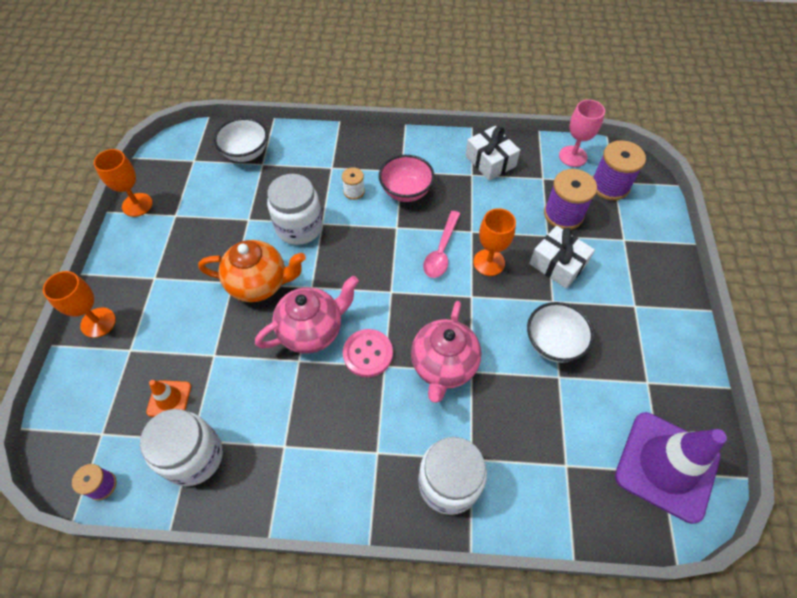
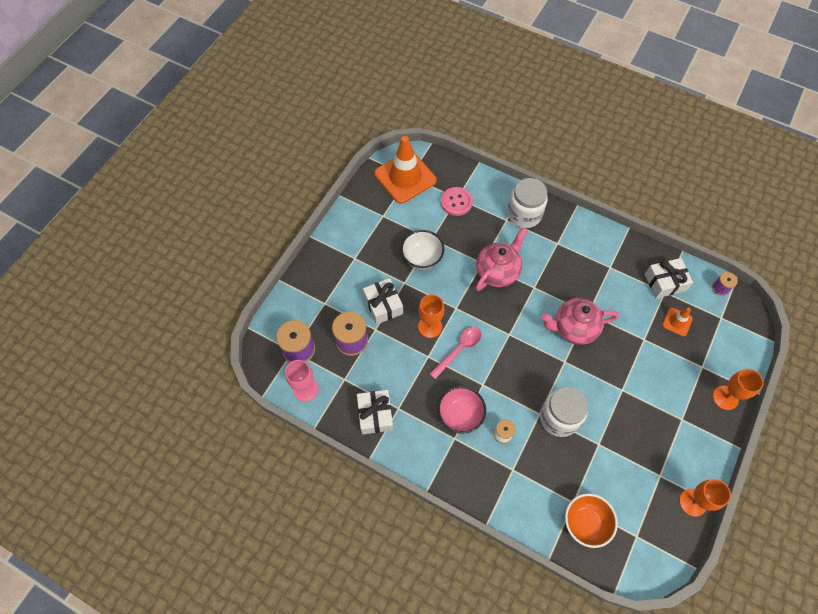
camera: 155 degrees left, 5 degrees up
white jar [140,409,223,486] -> white gift [645,258,693,298]
orange teapot [198,240,306,302] -> none
white bowl [214,118,268,162] -> orange bowl [565,493,618,548]
pink button [343,329,393,377] -> pink button moved to [441,187,473,216]
purple traffic cone [615,412,727,524] -> orange traffic cone [374,136,437,204]

